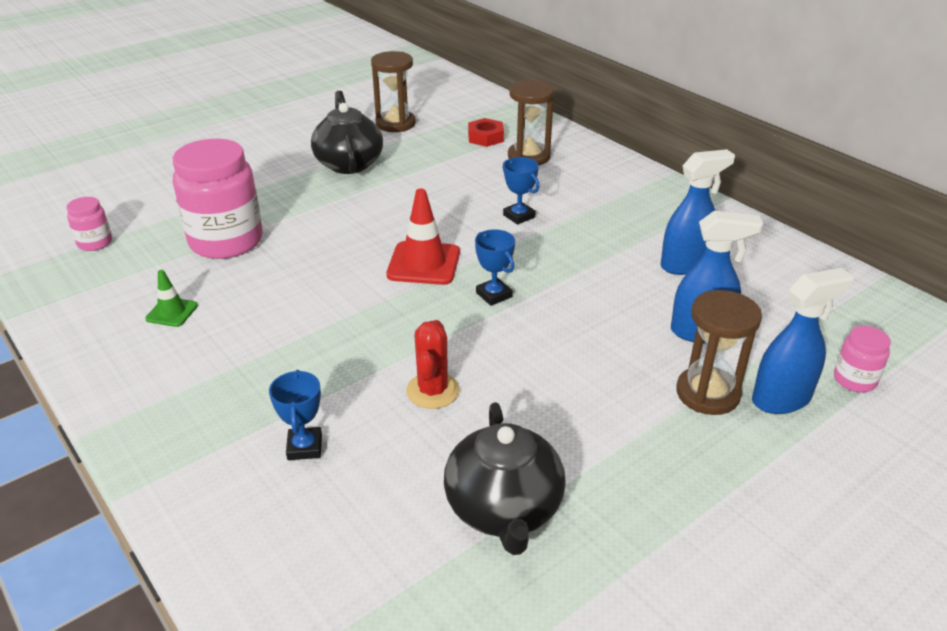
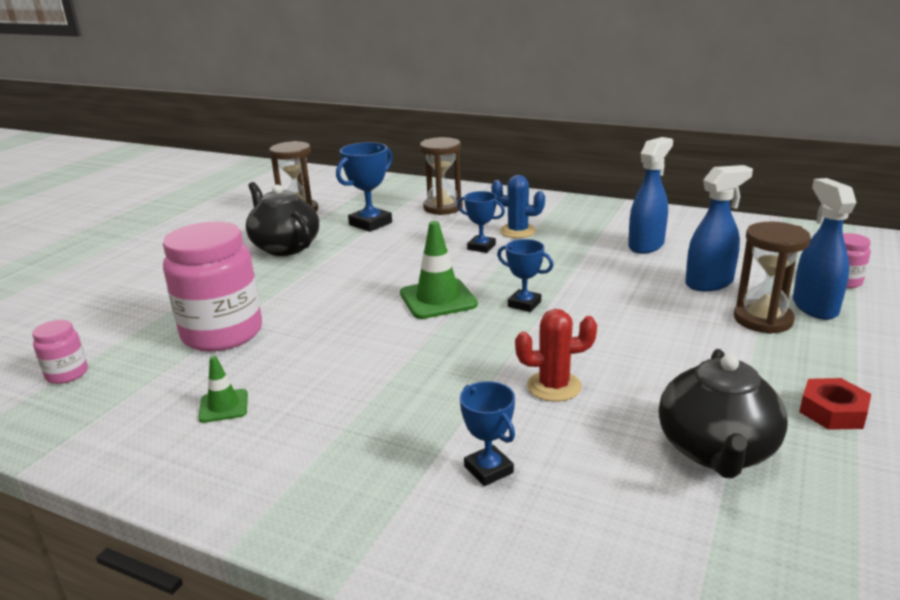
camera: 25 degrees left, 10 degrees down
red traffic cone [386,189,460,285] -> green traffic cone [400,221,478,319]
red cactus [406,320,459,409] -> red cactus turned 75 degrees counterclockwise [515,309,597,402]
black teapot [444,402,566,555] -> black teapot turned 45 degrees clockwise [659,349,788,479]
red nut [468,118,504,147] -> red nut moved to [799,378,871,430]
blue spray bottle [752,268,854,414] -> blue spray bottle turned 45 degrees counterclockwise [793,178,857,320]
none -> blue trophy [336,142,393,232]
none -> blue cactus [491,175,545,238]

